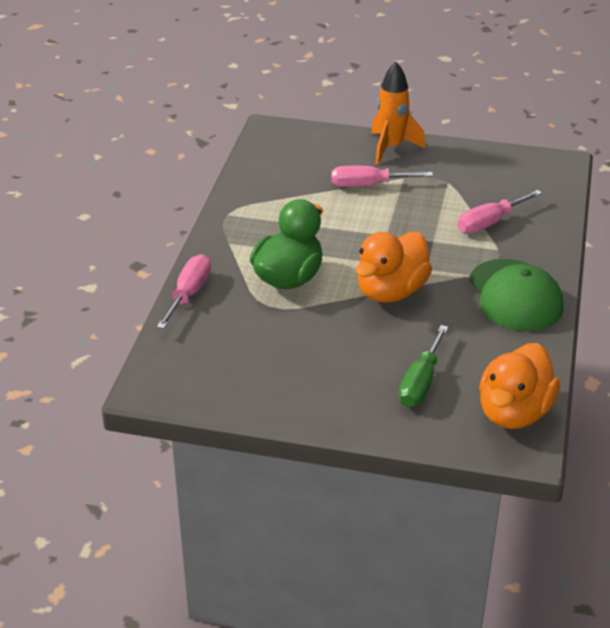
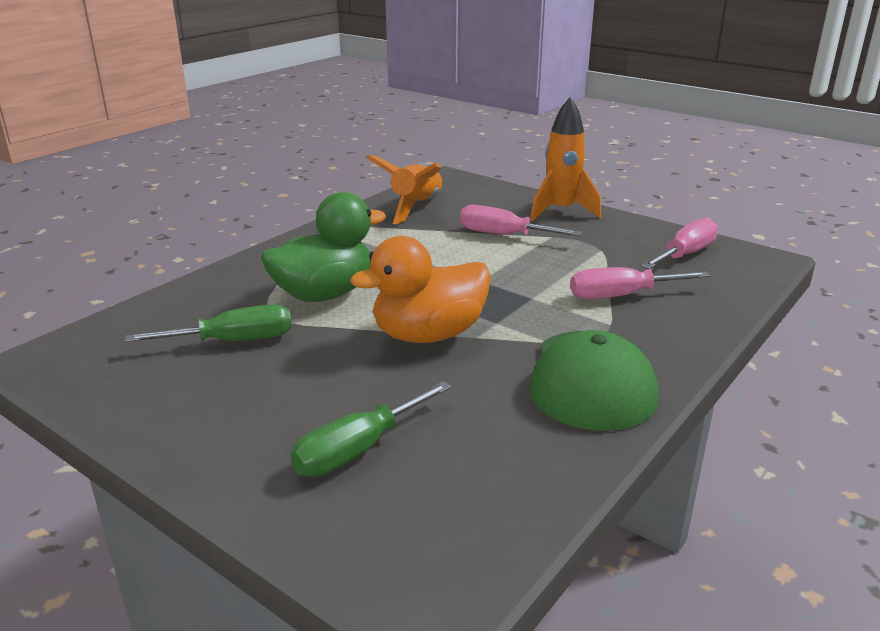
camera: 25 degrees right, 10 degrees down
pink screwdriver [157,254,211,329] -> pink screwdriver moved to [641,217,718,269]
orange duck [479,343,560,429] -> none
none -> green screwdriver [125,304,292,342]
none -> orange rocket [366,155,443,224]

